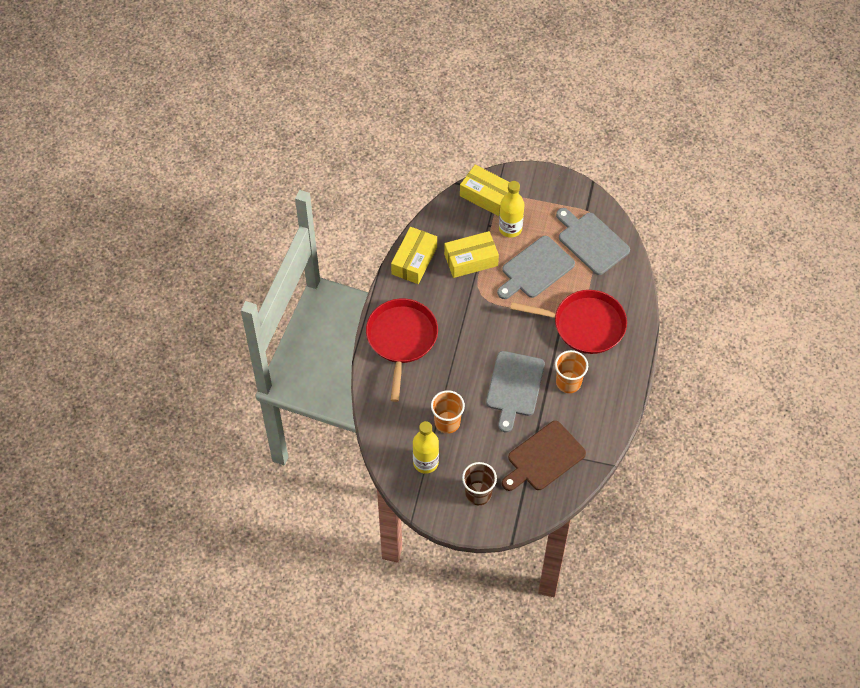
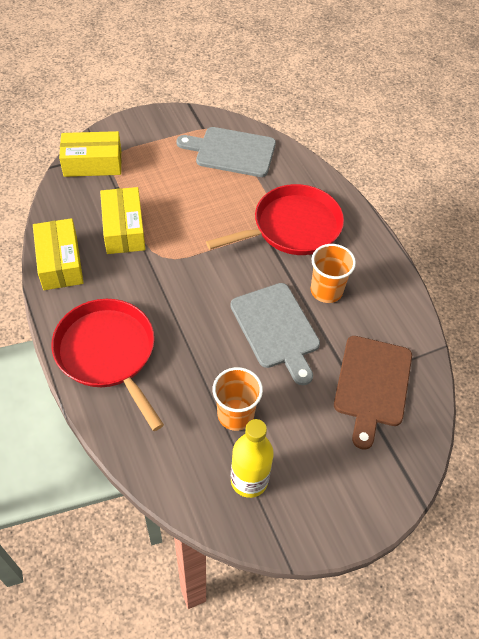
camera: 40 degrees left, 5 degrees down
yellow box [444,231,499,278] -> yellow box turned 45 degrees counterclockwise [100,187,145,254]
brown cup [462,462,497,505] -> none
grey cutting board [497,236,575,299] -> none
yellow bottle [499,181,525,238] -> none

